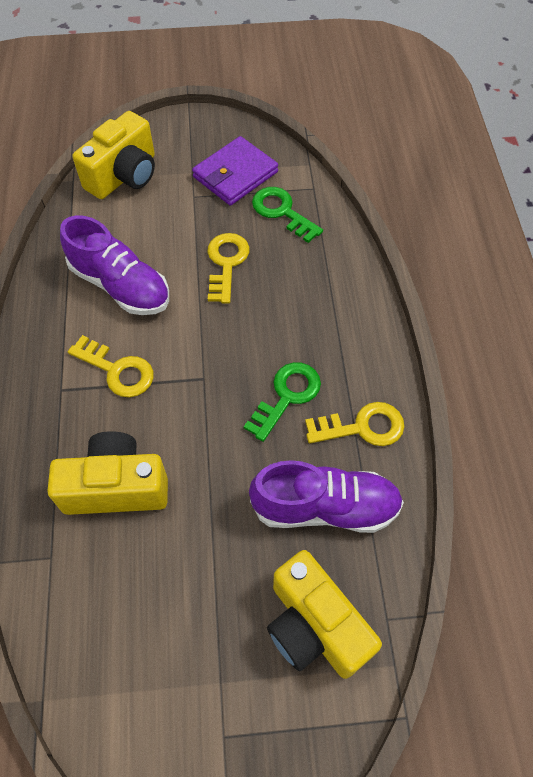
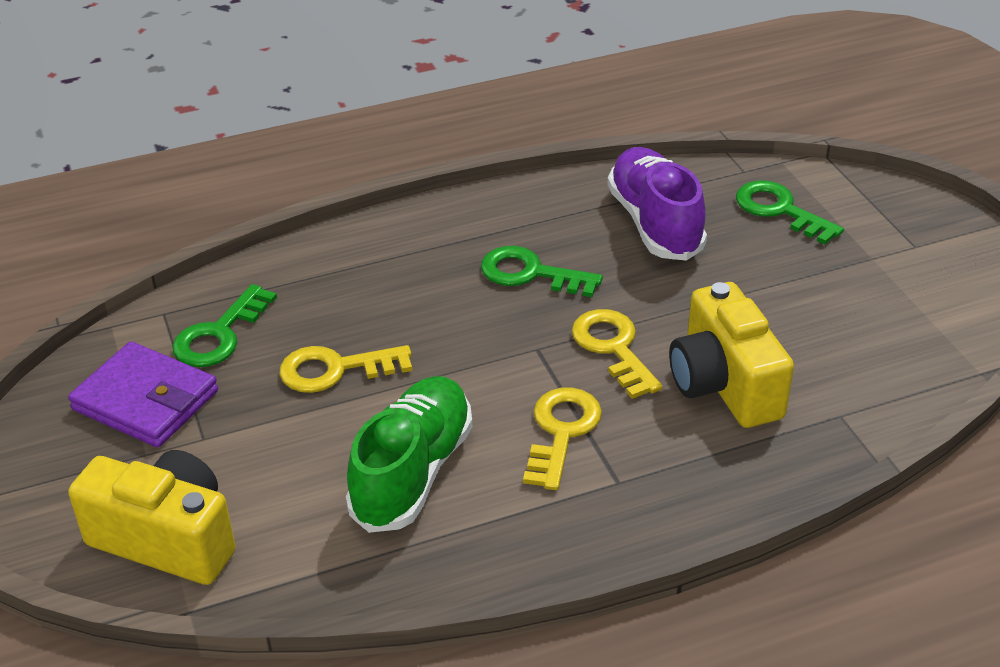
camera: 105 degrees left, 20 degrees down
purple shoe [60,215,169,315] -> green shoe [346,376,472,533]
yellow camera [267,550,382,679] -> green key [736,181,844,245]
yellow key [305,402,405,446] -> yellow key moved to [572,309,663,399]

